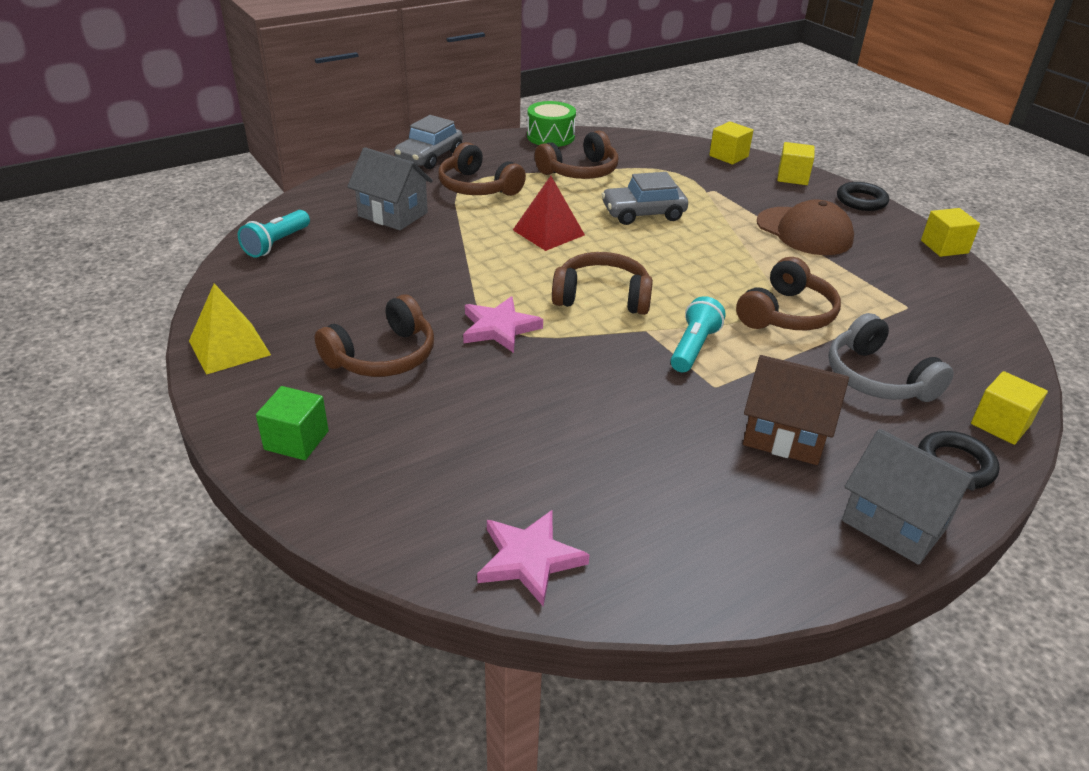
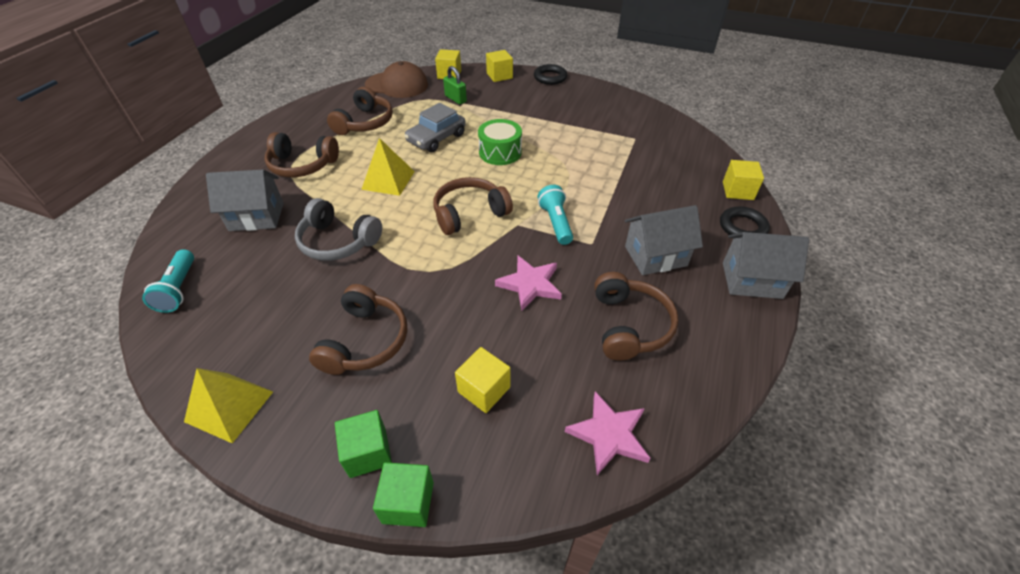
camera: 35 degrees left, 10 degrees up
grey car [395,115,463,169] -> none
pink star [463,296,543,353] -> pink star moved to [495,256,562,311]
red pyramid [513,176,585,251] -> yellow pyramid [361,138,415,196]
green drum [527,101,576,147] -> green drum moved to [478,119,522,165]
brown headphones [736,257,841,330] -> brown headphones moved to [594,272,679,361]
brown house [743,355,849,465] -> grey house [625,205,703,275]
brown cap [757,199,854,255] -> brown cap moved to [365,61,428,98]
grey headphones [828,313,954,402] -> grey headphones moved to [295,198,382,261]
yellow cube [921,208,980,257] -> yellow cube moved to [455,347,510,413]
none -> green cube [373,462,434,527]
none -> green padlock [443,66,467,104]

